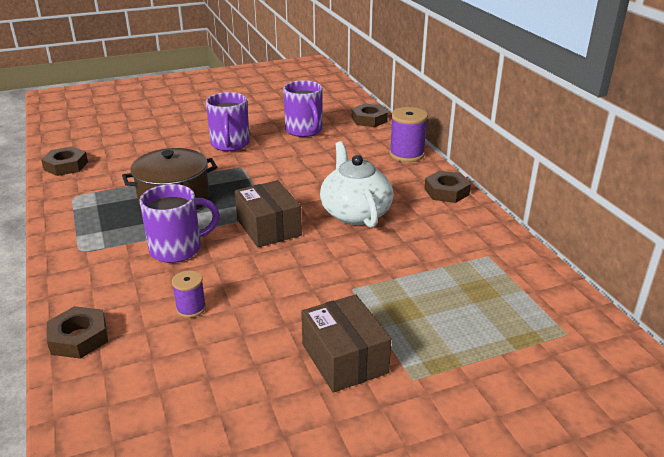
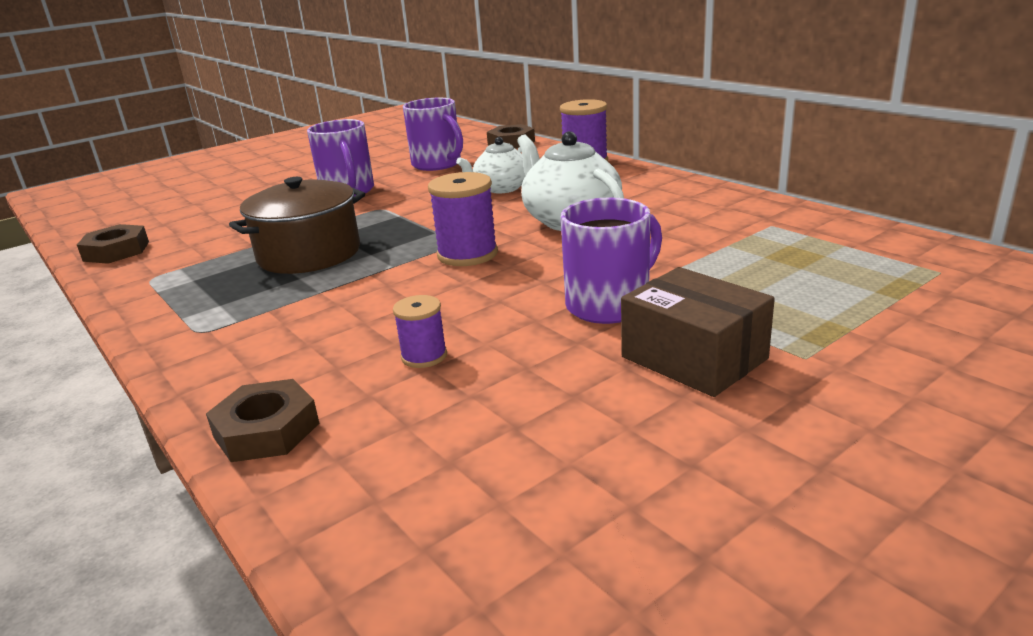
camera: 15 degrees left, 5 degrees down
purple mug [140,184,220,263] -> purple mug moved to [561,197,662,324]
brown box [235,180,302,247] -> purple spool [428,172,498,266]
brown nut [424,171,471,203] -> none
none -> white teapot [456,137,525,193]

